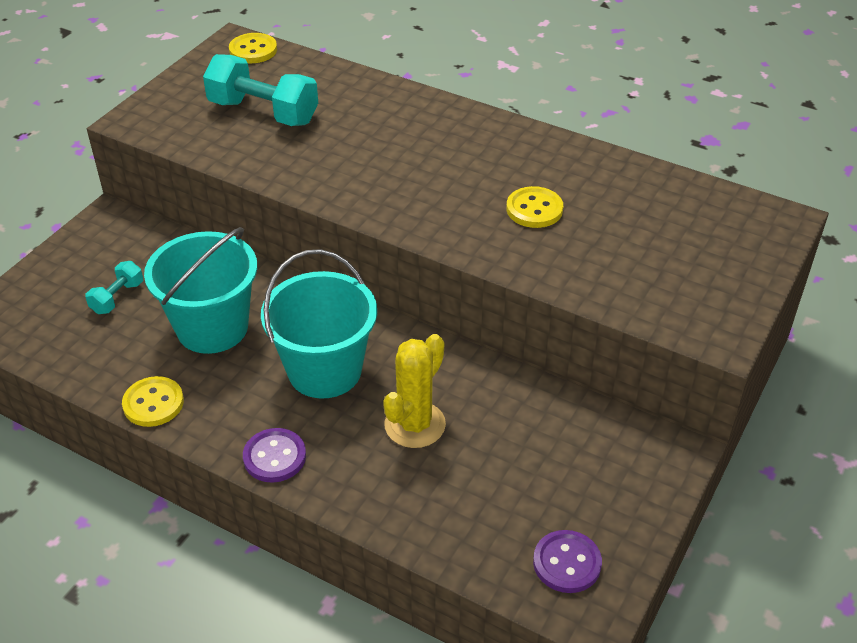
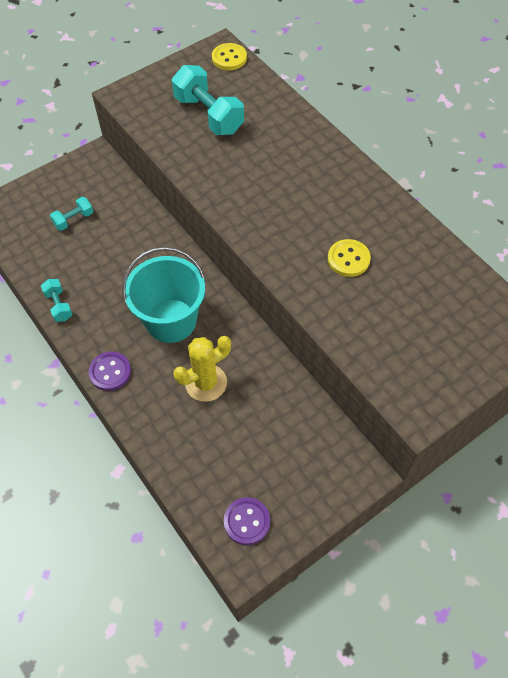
camera: 25 degrees right, 15 degrees up
yellow button [122,376,184,427] -> turquoise dumbbell [41,279,73,322]
turquoise bucket [144,227,257,354] -> none

